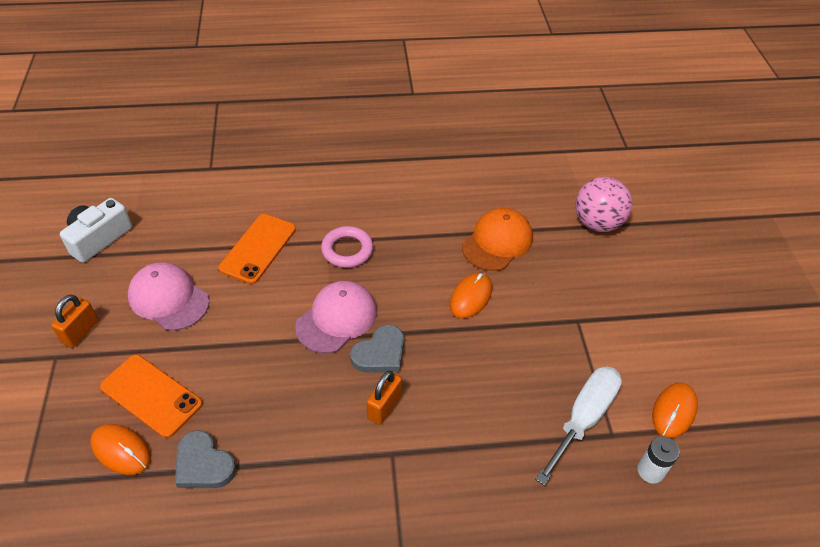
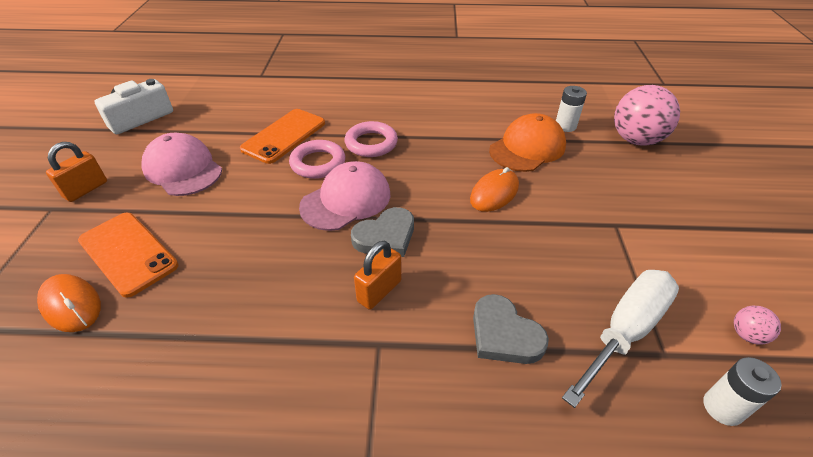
camera: 10 degrees right, 5 degrees down
grey heart [175,430,236,488] -> grey heart moved to [473,294,549,364]
orange mouse [652,383,698,438] -> pink ball [734,306,781,345]
none -> pink ring [289,140,345,179]
none -> white battery [556,86,587,132]

